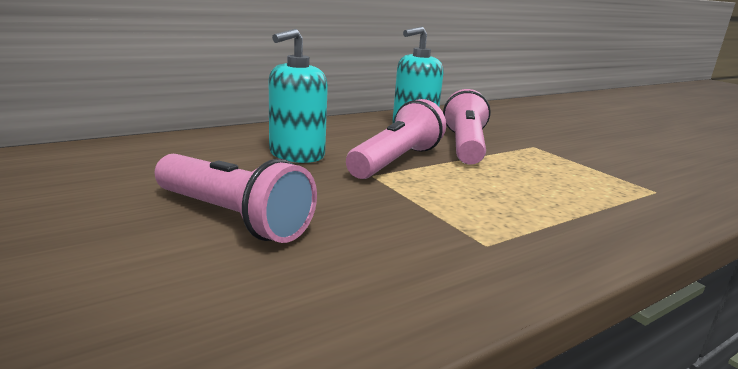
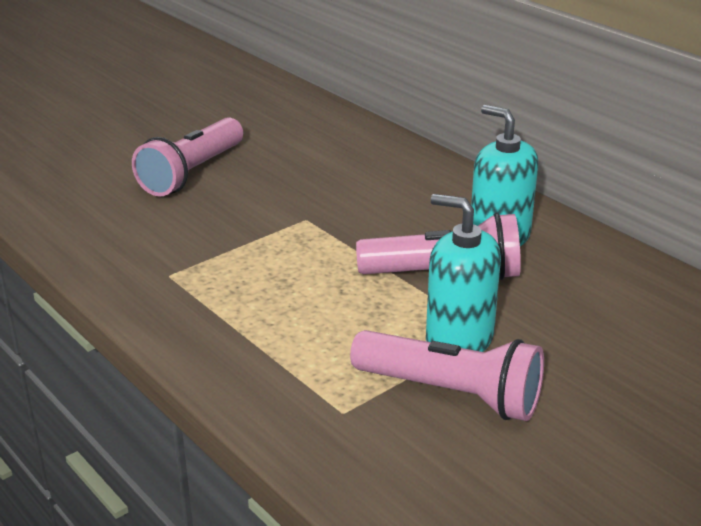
camera: 85 degrees right, 10 degrees up
turquoise soap dispenser [269,29,328,163] -> turquoise soap dispenser moved to [426,194,501,352]
pink flashlight [346,99,446,179] -> pink flashlight moved to [350,330,544,421]

